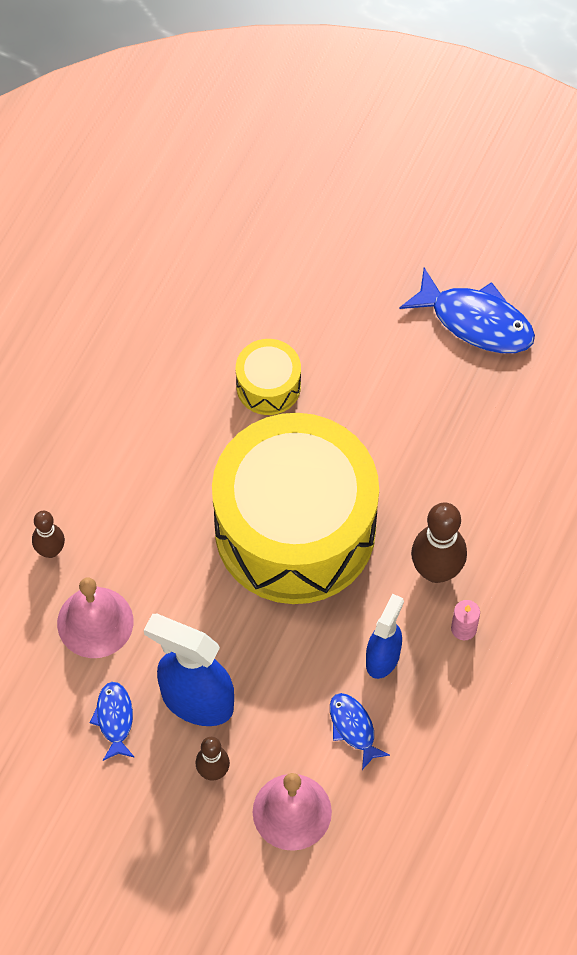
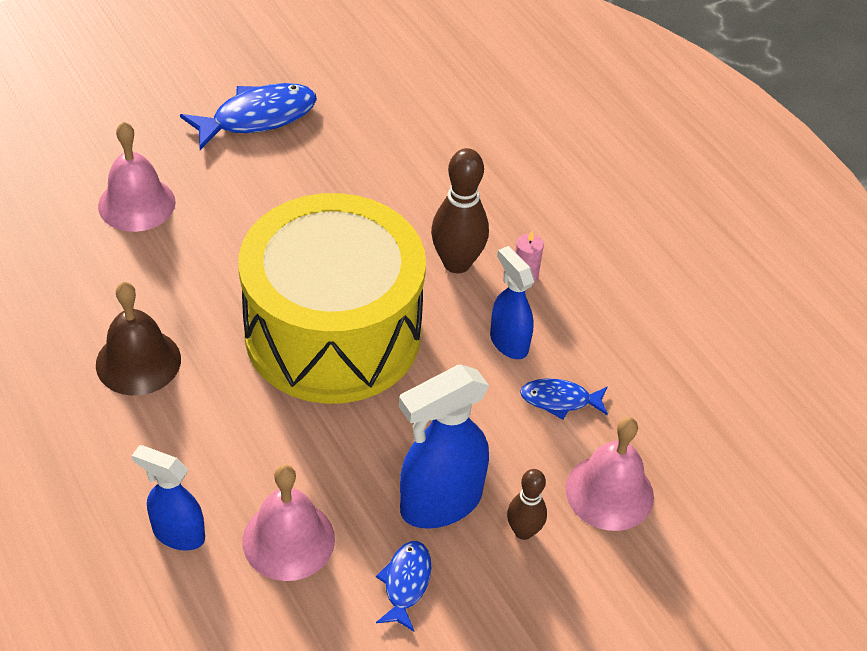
camera: 60 degrees left, 15 degrees down
brown bowling pin [32,511,65,558] -> blue spray bottle [132,445,205,551]
blue fish [90,682,135,761] -> blue fish turned 75 degrees clockwise [376,541,431,631]
yellow drum [236,339,301,415] -> none
none -> brown bell [96,282,181,396]
none -> pink bell [98,122,176,232]

